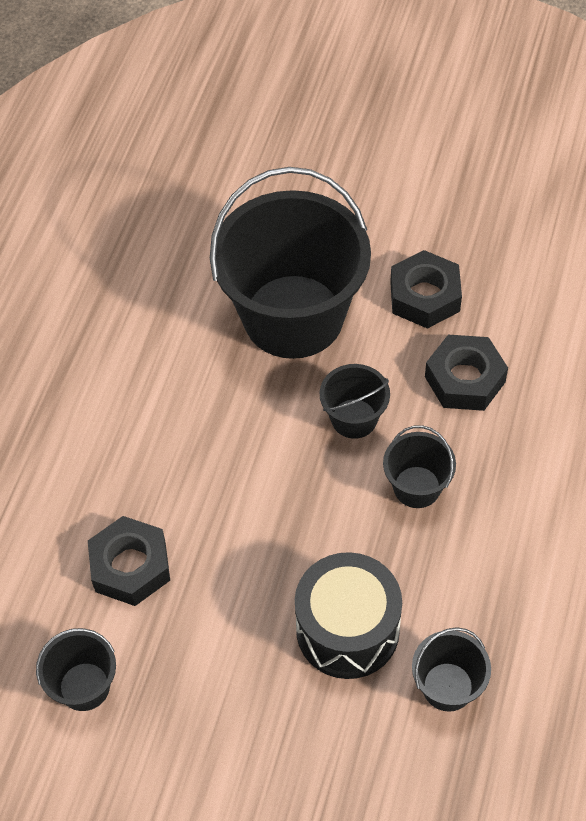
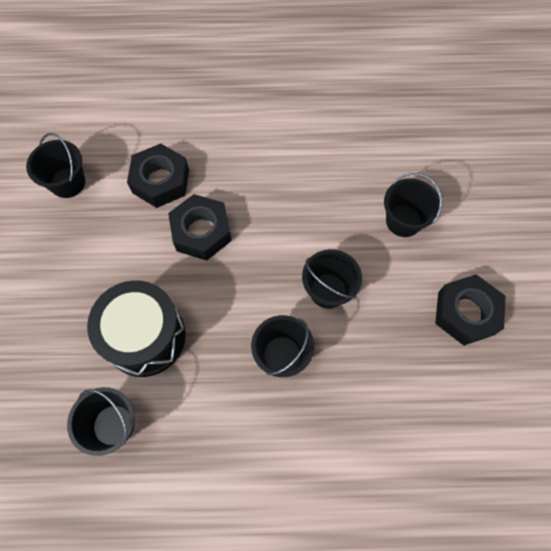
camera: 70 degrees right, 10 degrees up
black bucket [210,167,371,359] -> black bucket [384,173,442,237], size x0.44
black nut [425,335,508,411] -> black nut moved to [168,194,232,260]

